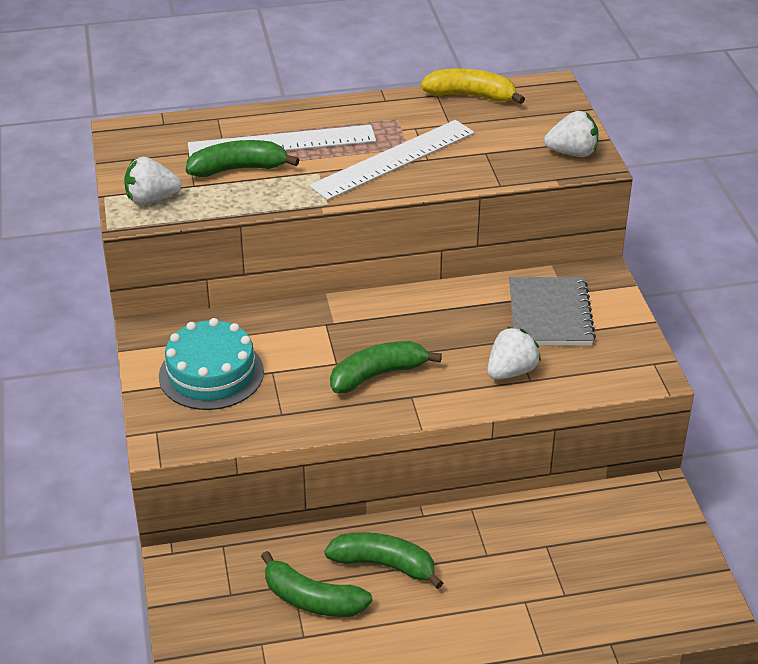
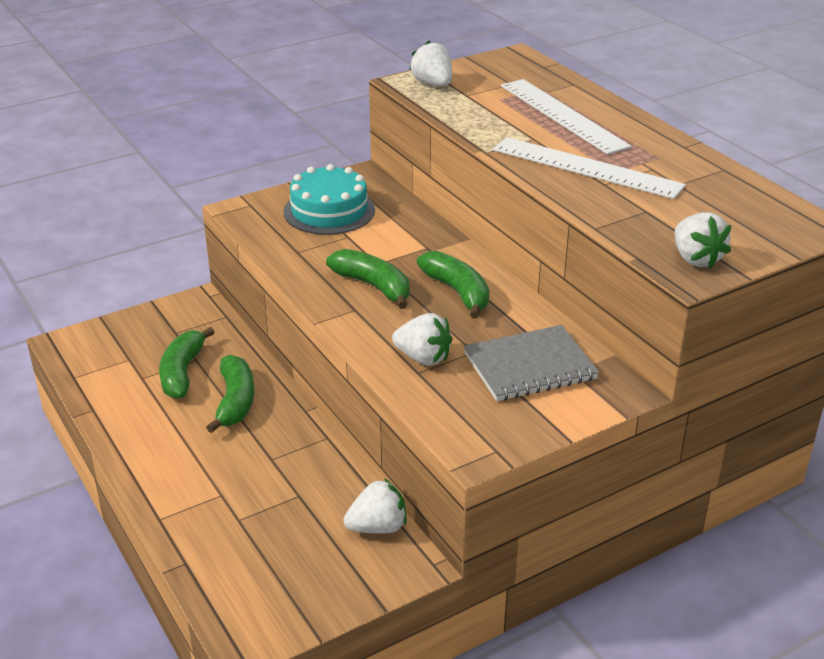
camera: 70 degrees right, 5 degrees down
green banana [186,140,299,177] -> green banana moved to [417,251,489,319]
yellow banana [420,68,525,104] -> none
none -> white strawberry [343,479,407,534]

